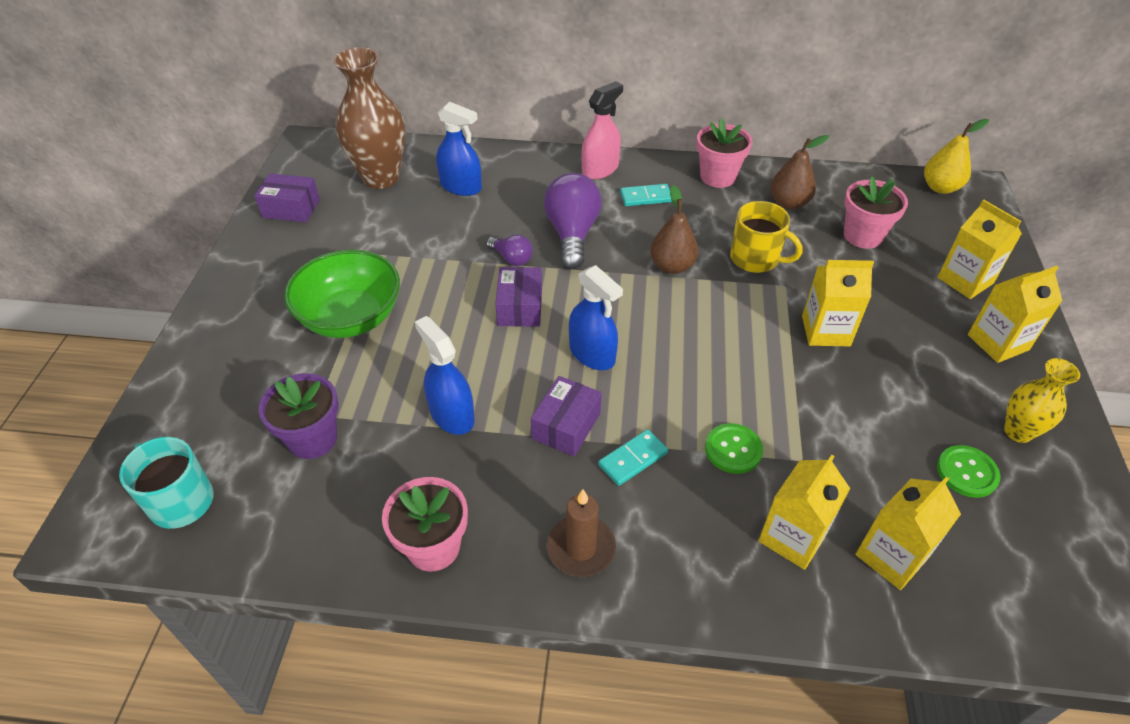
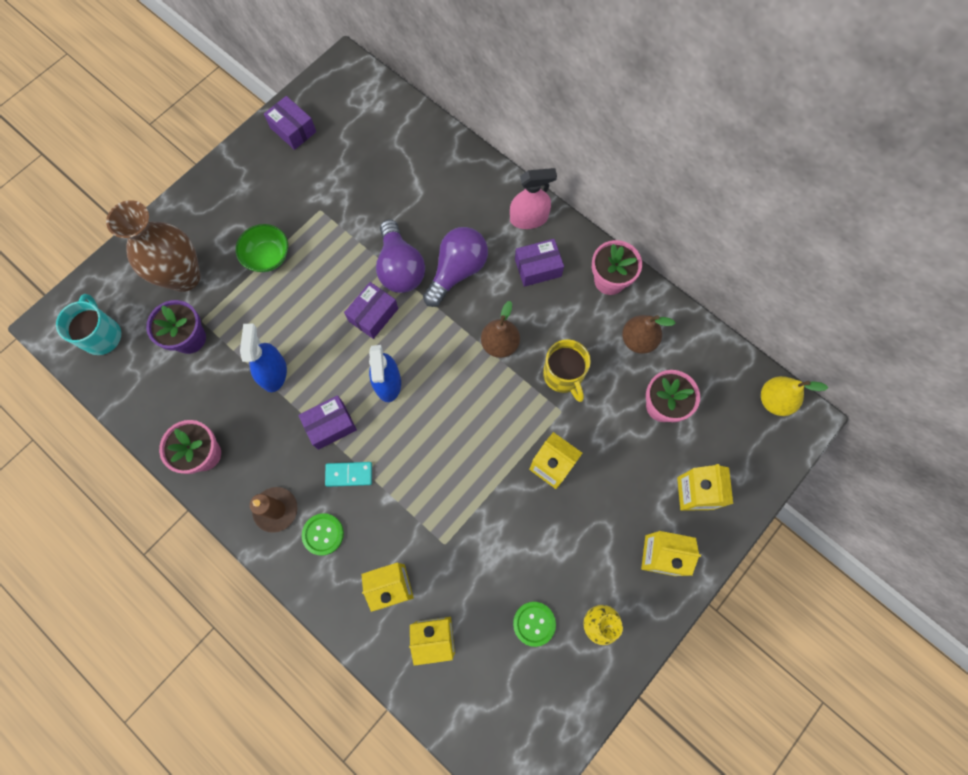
camera: 35 degrees right, 25 degrees up
green bowl [284,249,400,338] -> green bowl [236,224,288,272], size x0.63
brown vase [333,47,405,189] -> brown vase moved to [106,200,200,292]
blue spray bottle [436,102,482,196] -> none
purple light bulb [486,235,533,266] -> purple light bulb [376,220,425,293], size x1.93
turquoise domino [620,184,672,206] -> purple box [515,239,564,287]
green button [705,423,763,474] -> green button moved to [302,513,344,556]

